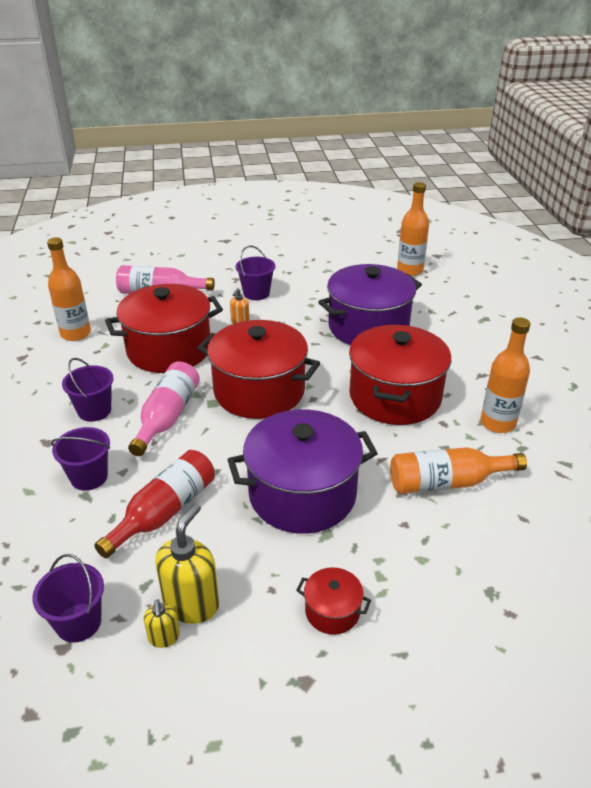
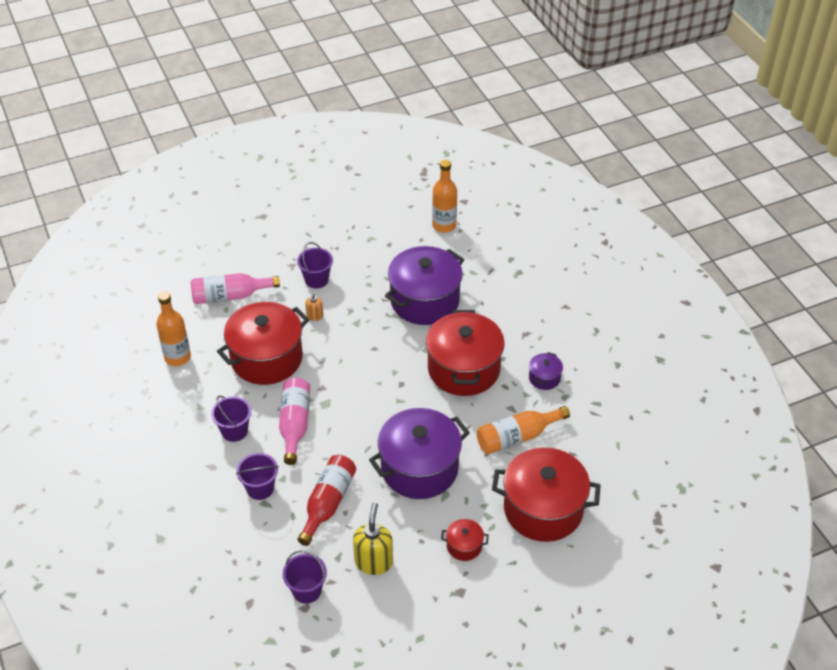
camera: 15 degrees left, 10 degrees up
yellow soap dispenser [144,599,180,648] -> none
red pot [198,320,320,419] -> red pot moved to [492,447,601,542]
orange bottle [480,318,530,433] -> purple pot [529,352,563,390]

